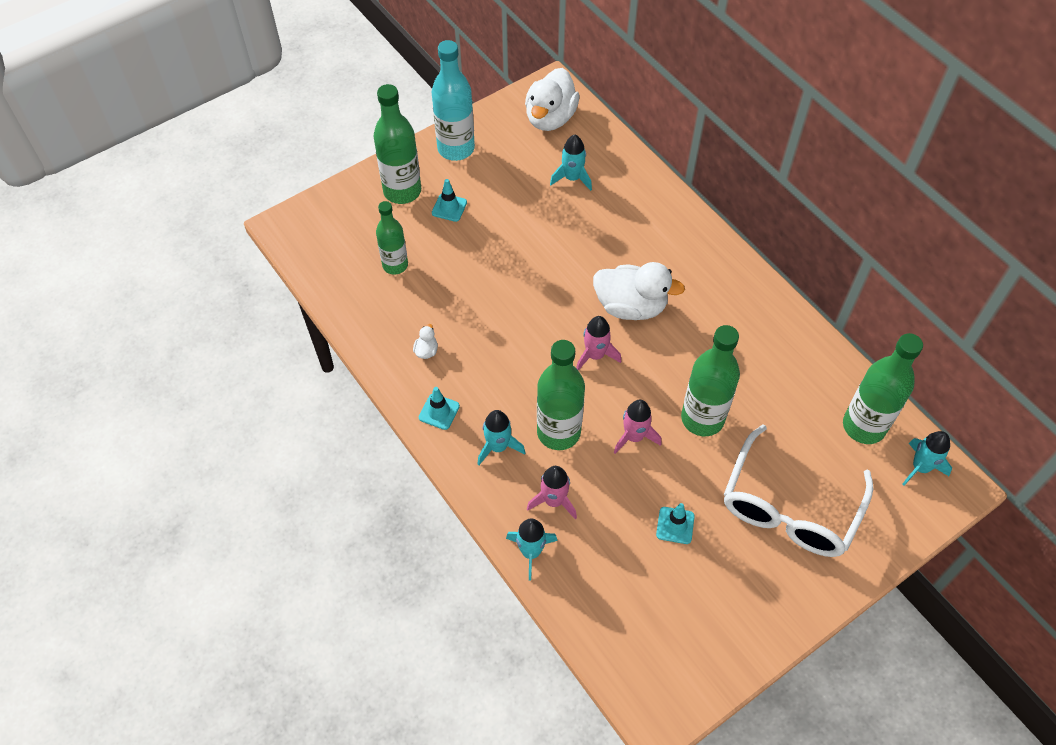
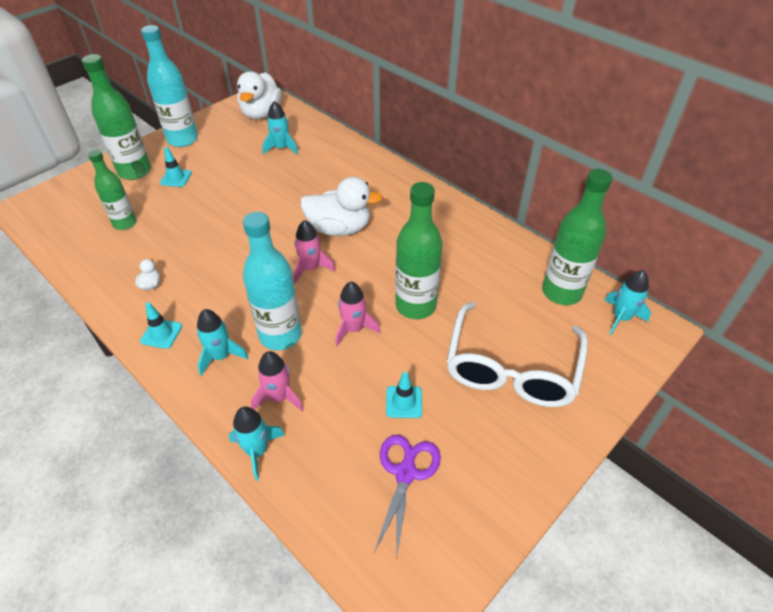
camera: 10 degrees left, 10 degrees down
green bottle [537,340,585,450] -> turquoise bottle [243,212,302,350]
none -> purple scissors [374,435,441,560]

